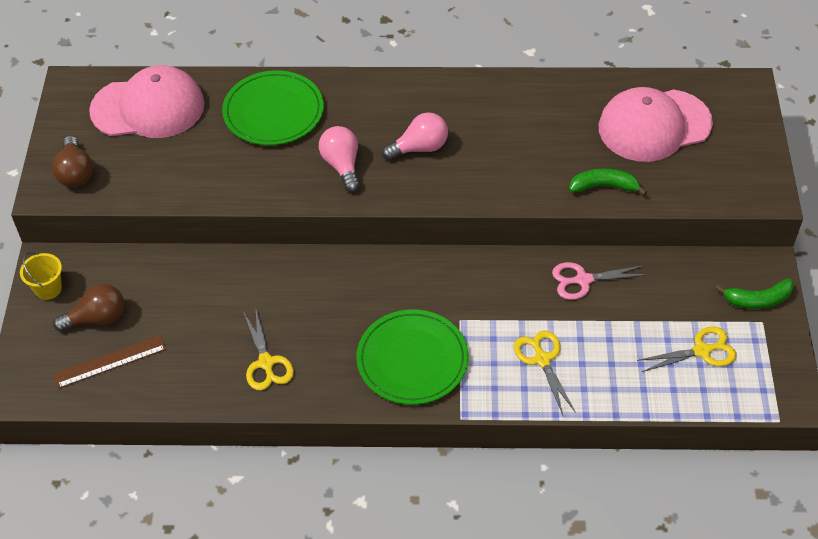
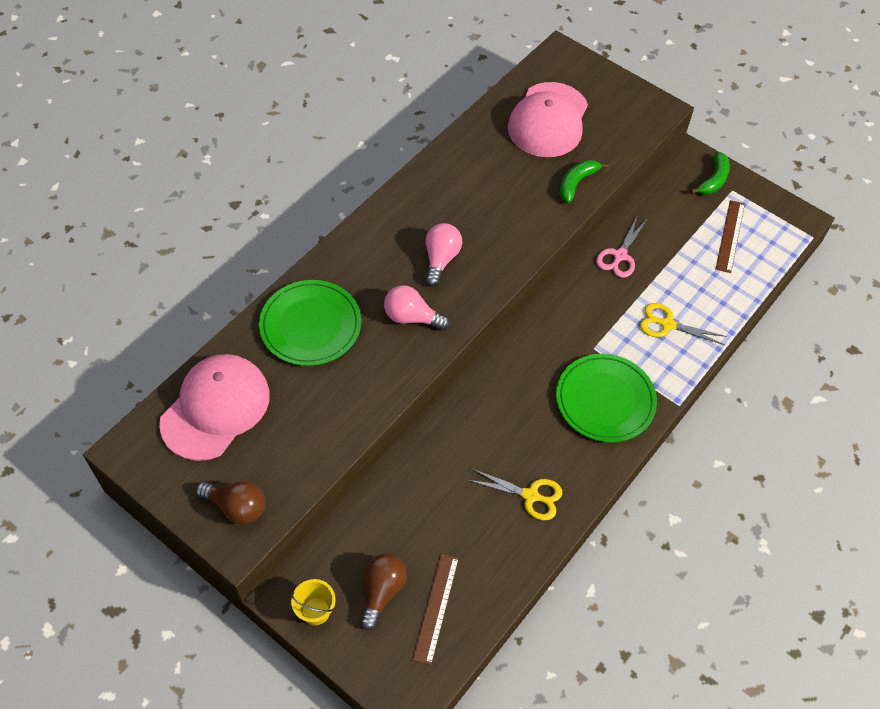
camera: 55 degrees left, 5 degrees up
yellow scissors [637,326,737,372] -> brown ruler [716,200,745,273]

